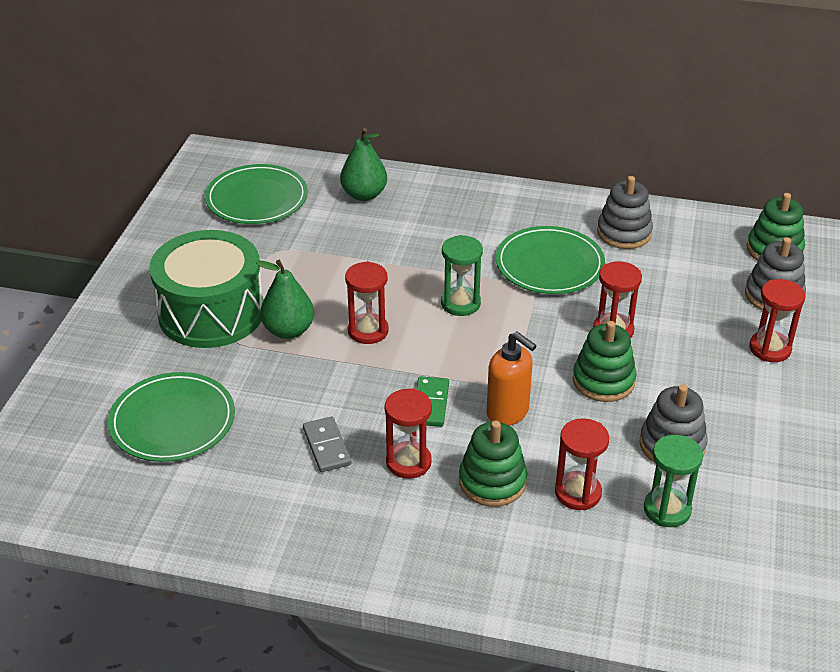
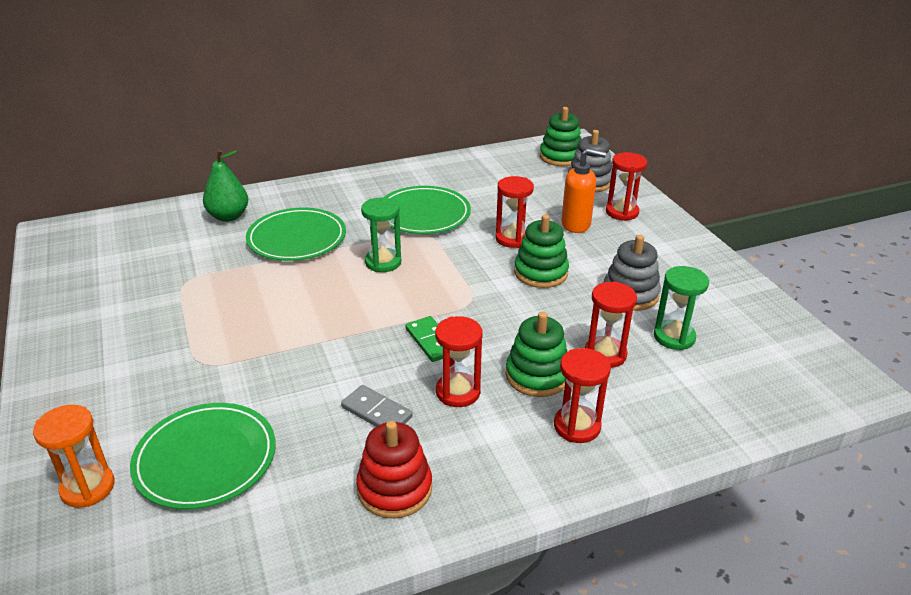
camera: 35 degrees left, 5 degrees down
green drum [149,230,264,348] -> none
green plate [205,164,308,224] -> green plate moved to [246,208,346,261]
green pear [256,260,314,339] -> none
red hourglass [345,261,389,344] -> red hourglass moved to [554,348,611,443]
orange soap dispenser [487,331,537,426] -> orange soap dispenser moved to [561,148,606,233]
grey stacking toy [597,176,653,249] -> none
none -> orange hourglass [33,405,115,508]
none -> red stacking toy [356,421,432,519]

